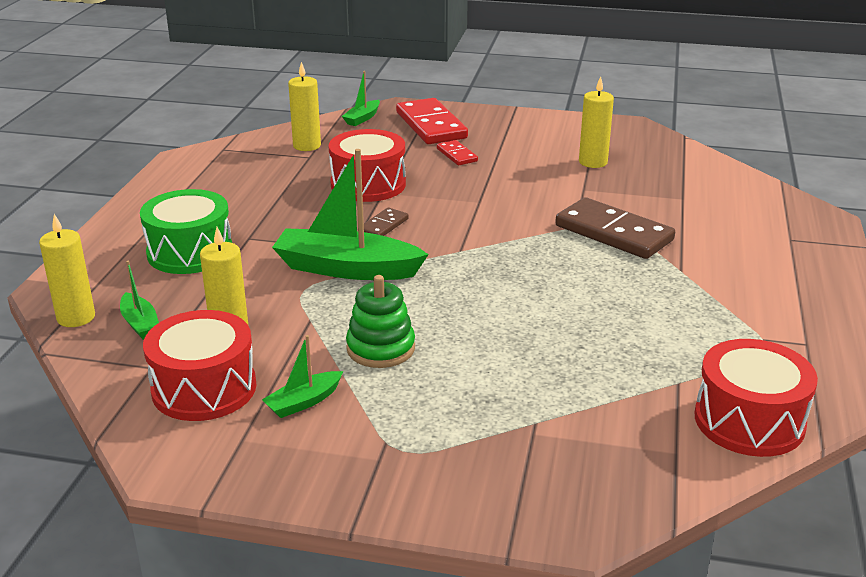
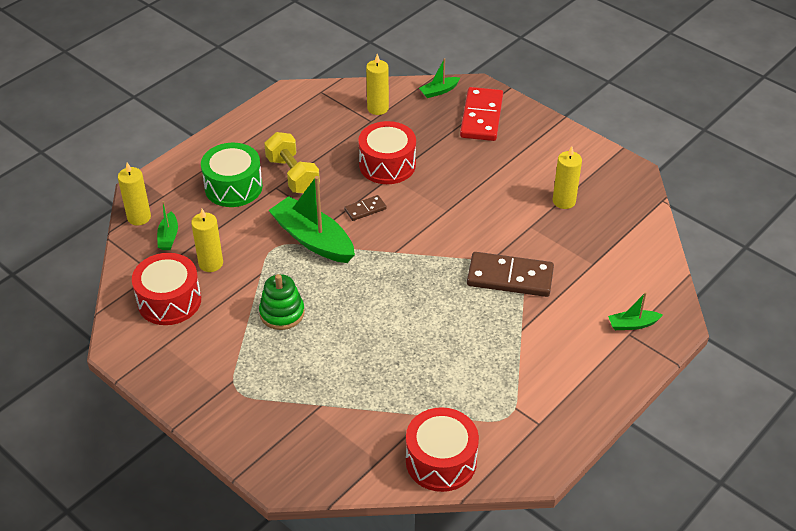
camera: 30 degrees right, 15 degrees up
green boat [262,335,343,418] -> green boat moved to [608,292,663,330]
red domino [437,140,478,165] -> none
brown domino [555,197,675,259] -> brown domino turned 60 degrees counterclockwise [467,252,554,297]
none -> yellow dumbbell [264,132,320,193]

